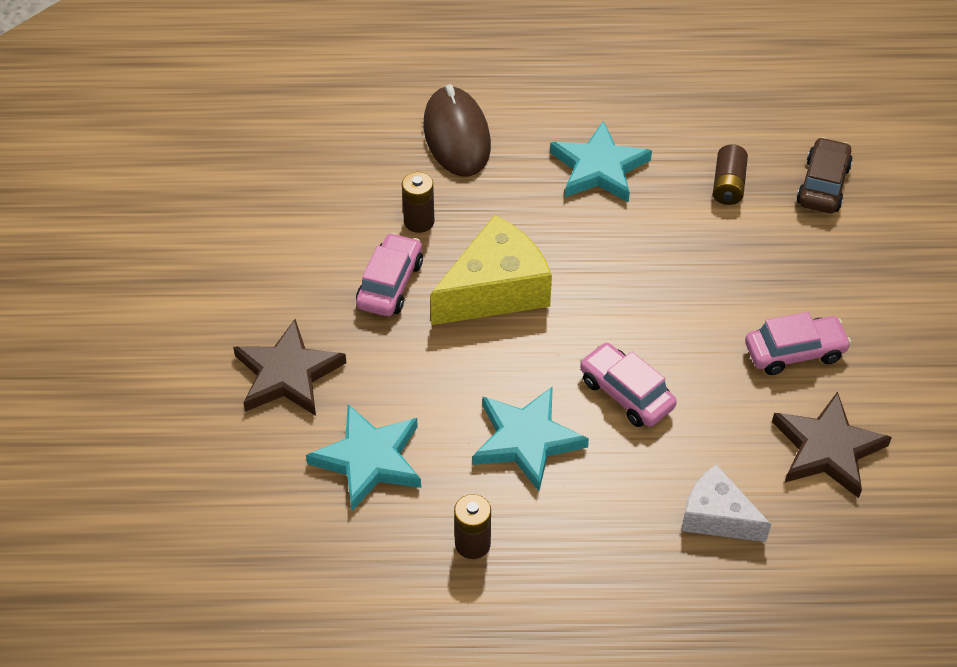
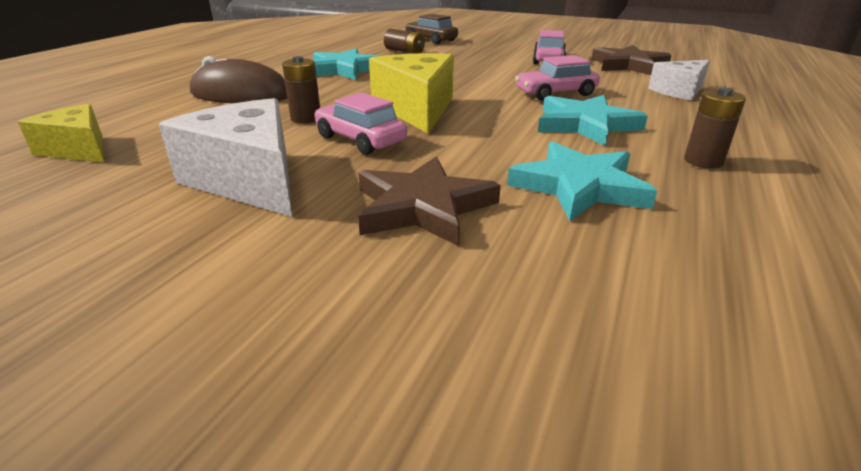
camera: 65 degrees left, 20 degrees down
none -> yellow cheese [18,104,104,163]
none -> white cheese [158,98,292,217]

